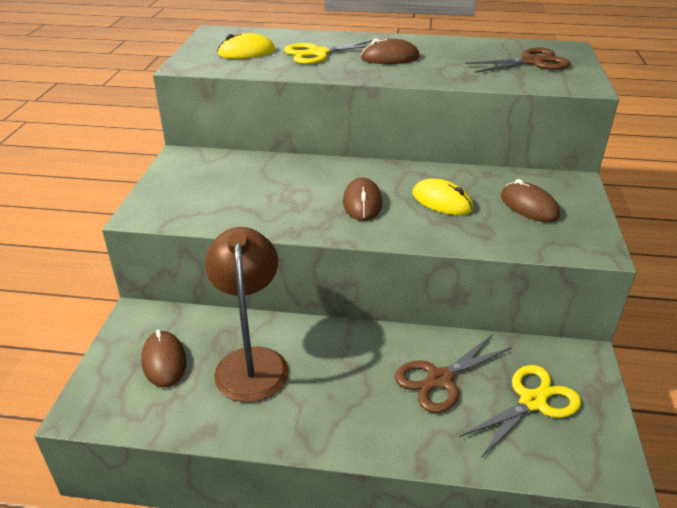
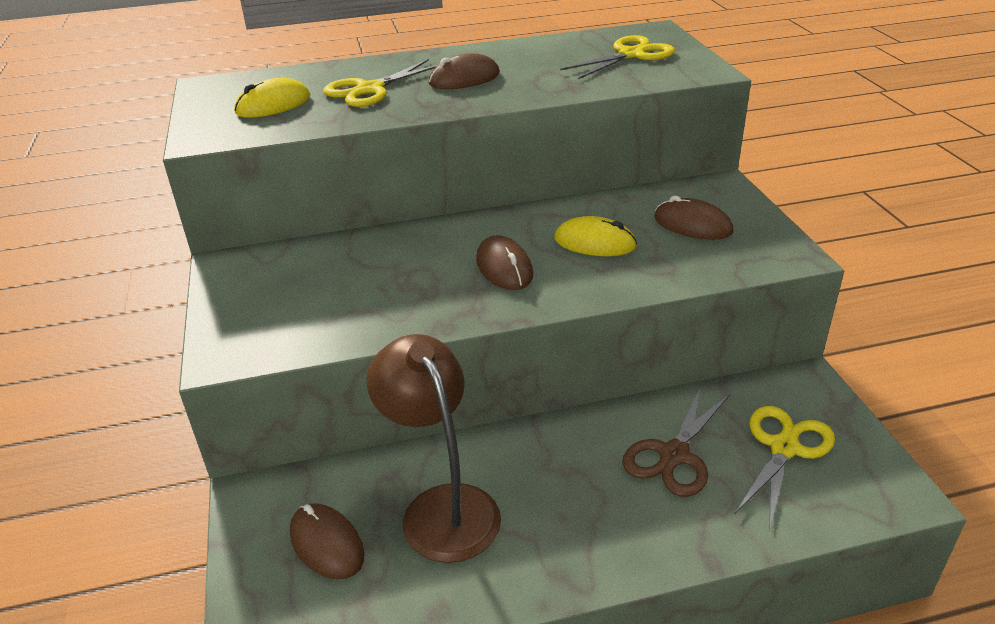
camera: 20 degrees left, 0 degrees up
brown scissors [465,48,571,73] -> yellow scissors [560,35,675,79]

